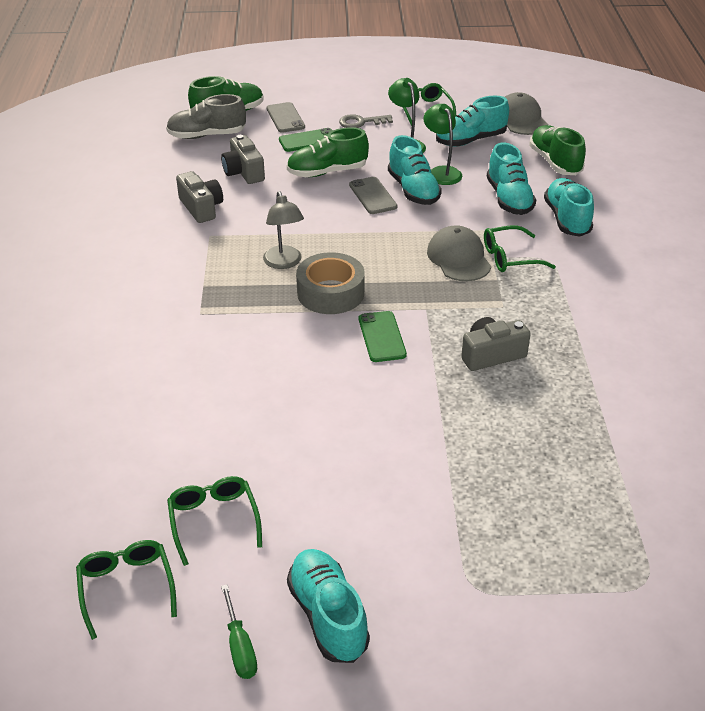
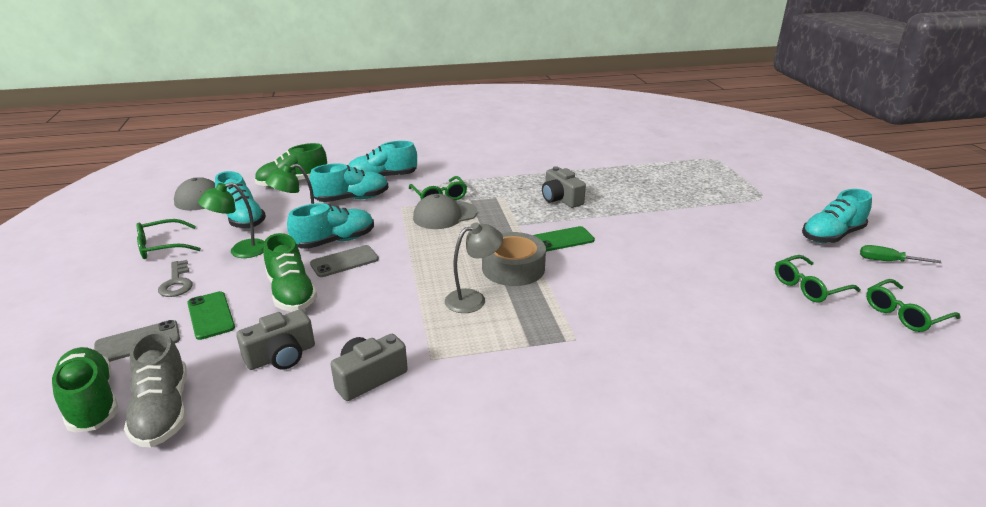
camera: 100 degrees left, 10 degrees down
green screwdriver [221,584,257,679] -> green screwdriver turned 135 degrees counterclockwise [860,245,942,263]

